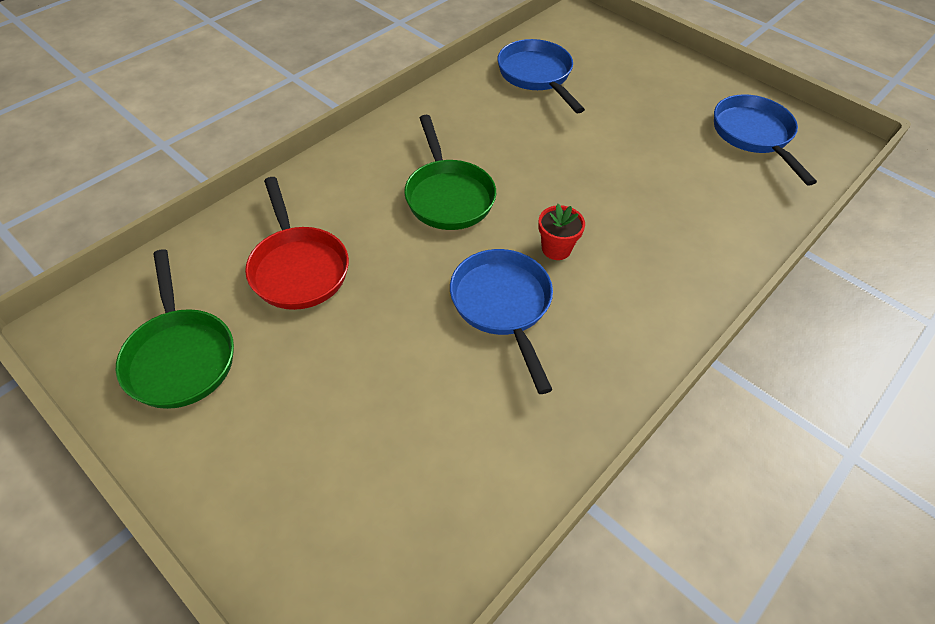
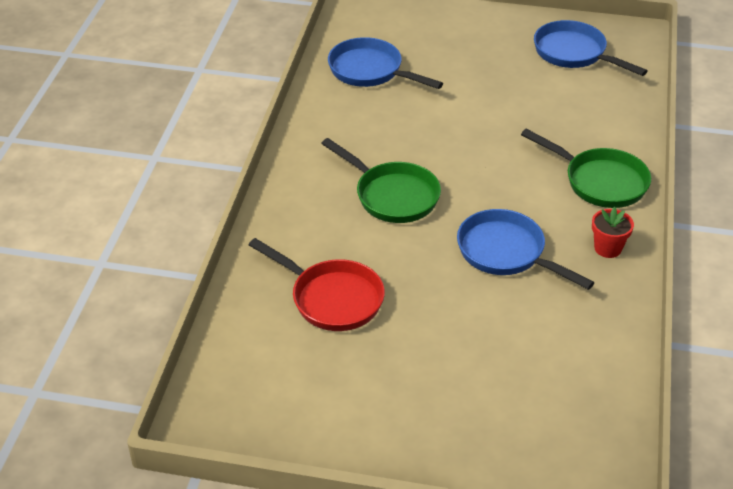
camera: 30 degrees left, 10 degrees down
green pan [116,249,234,409] -> green pan moved to [521,129,651,208]
red flower pot [538,204,585,260] -> red flower pot moved to [592,207,634,258]

